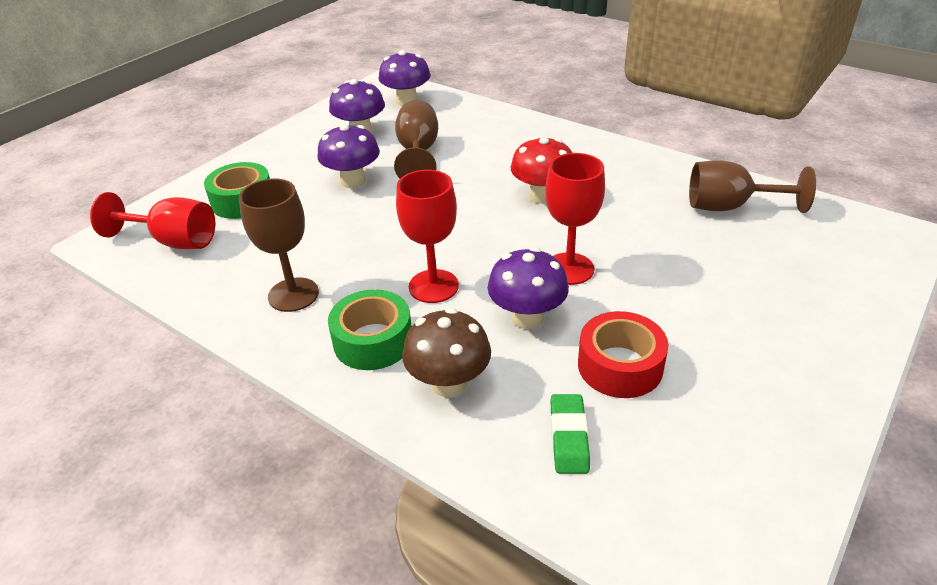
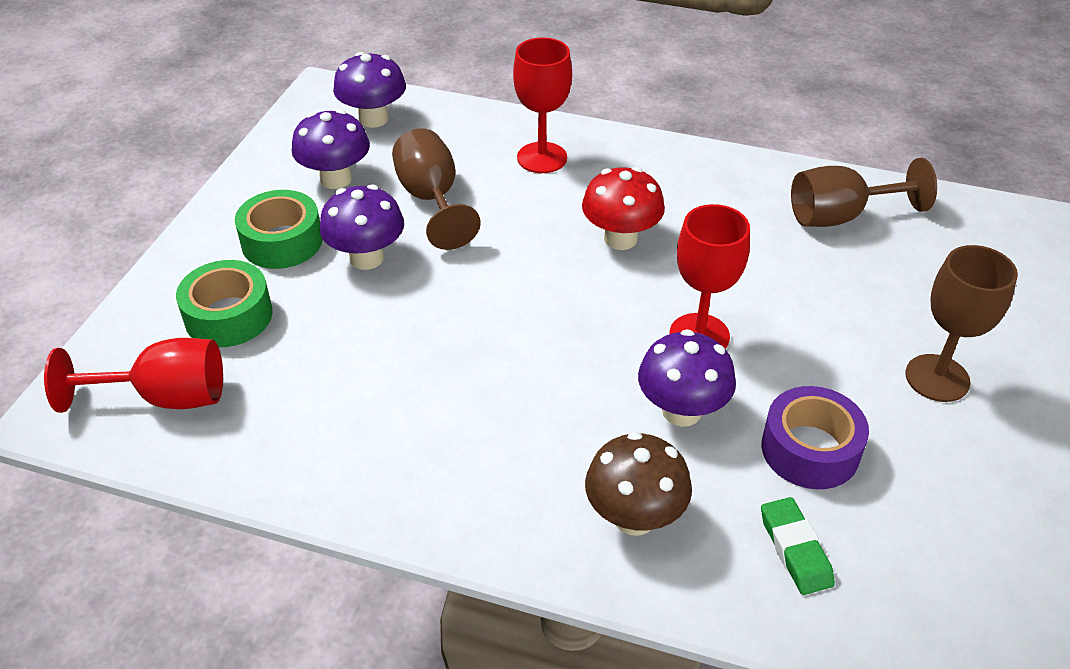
camera: 20 degrees left, 5 degrees up
brown goblet [239,179,319,312] -> brown goblet moved to [905,245,1018,402]
green tape [328,289,412,370] -> green tape moved to [235,190,323,269]
red goblet [396,170,459,303] -> red goblet moved to [513,37,572,173]
red tape [578,311,668,398] -> purple tape [762,386,869,489]

